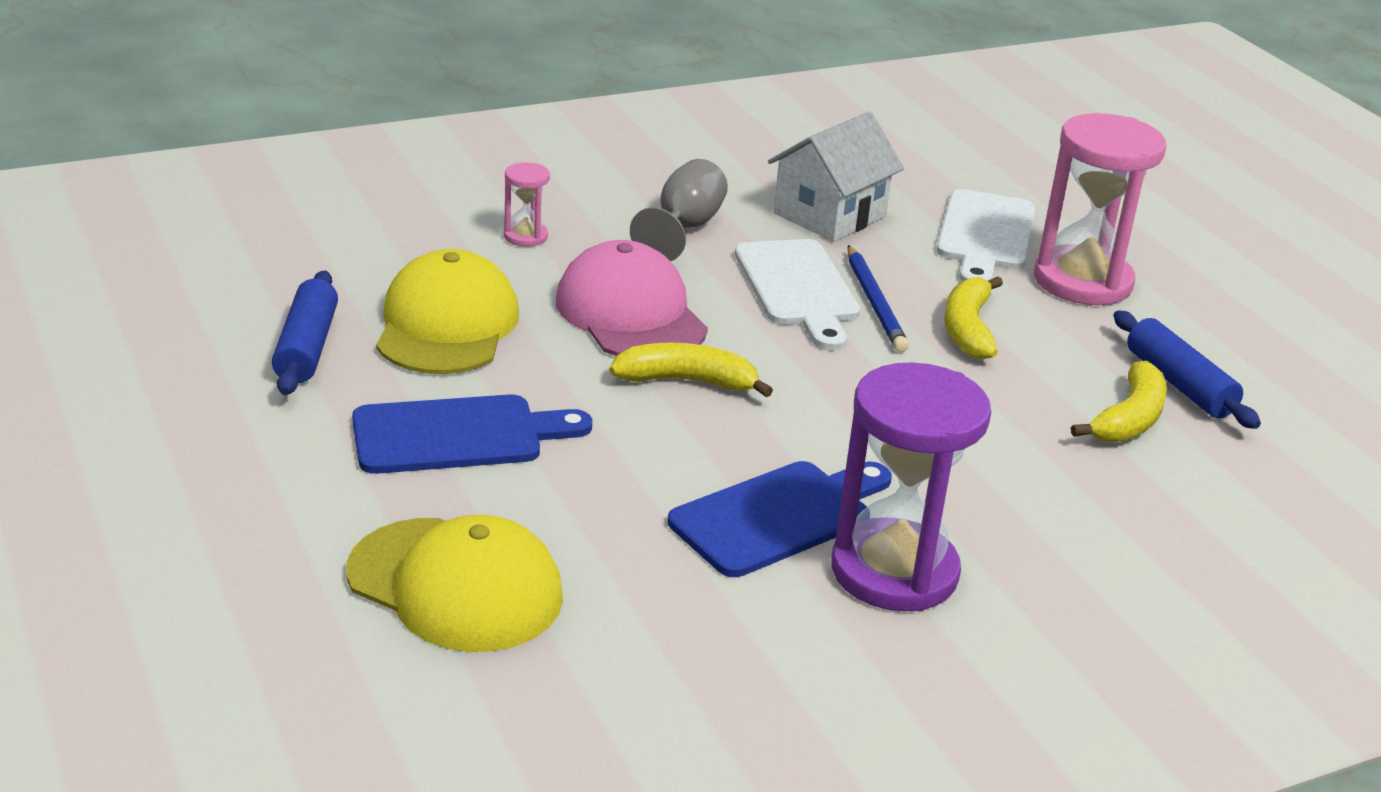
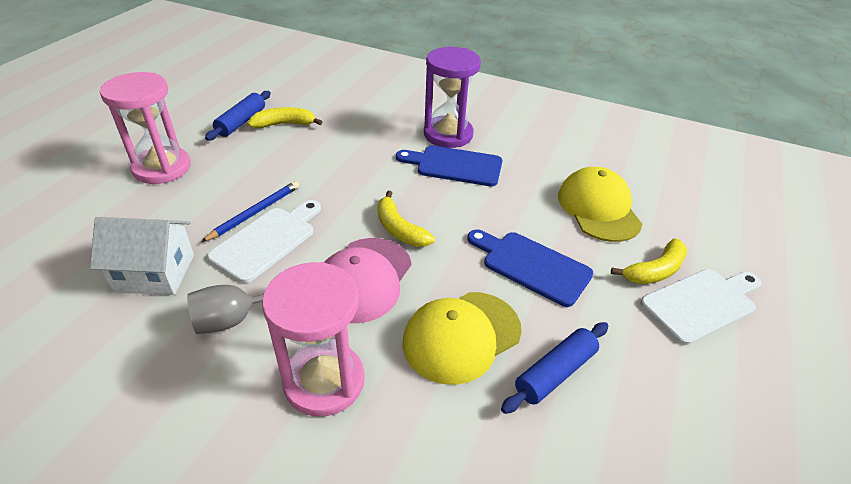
camera: 130 degrees left, 10 degrees up
pink hourglass [504,162,550,247] -> pink hourglass [262,262,365,417], size x2.25
white cutting board [936,189,1035,281] -> white cutting board moved to [640,269,761,345]
yellow banana [944,276,1003,360] -> yellow banana moved to [611,238,687,284]

